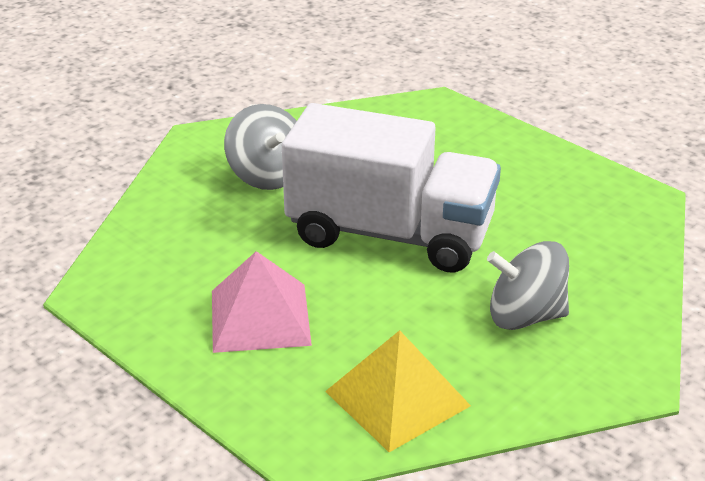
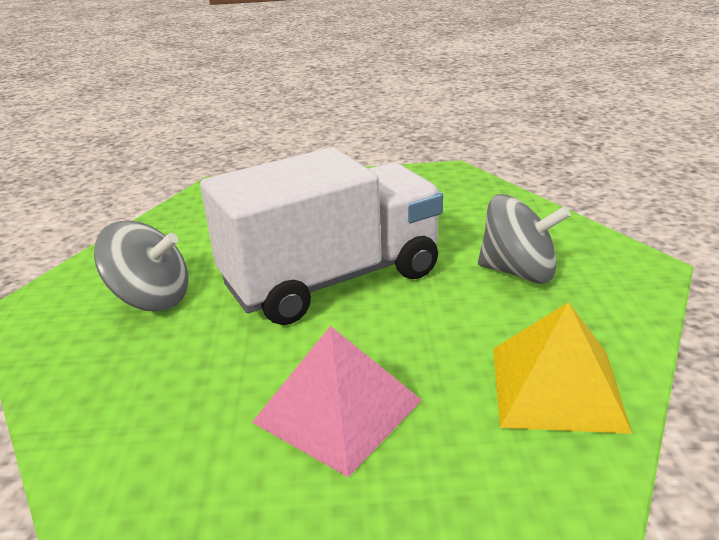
camera: 45 degrees left, 5 degrees down
grey spinning top [487,241,569,330] -> grey spinning top turned 120 degrees counterclockwise [478,194,571,284]

